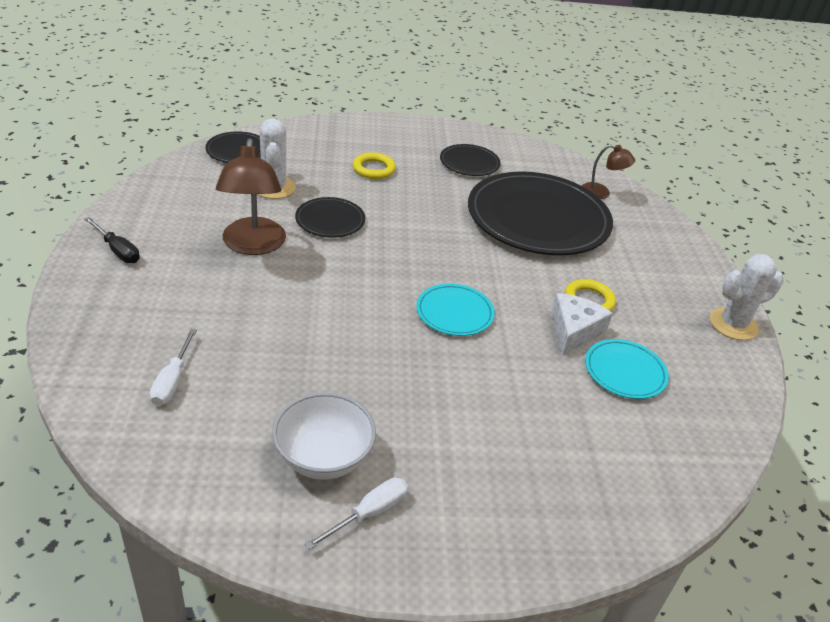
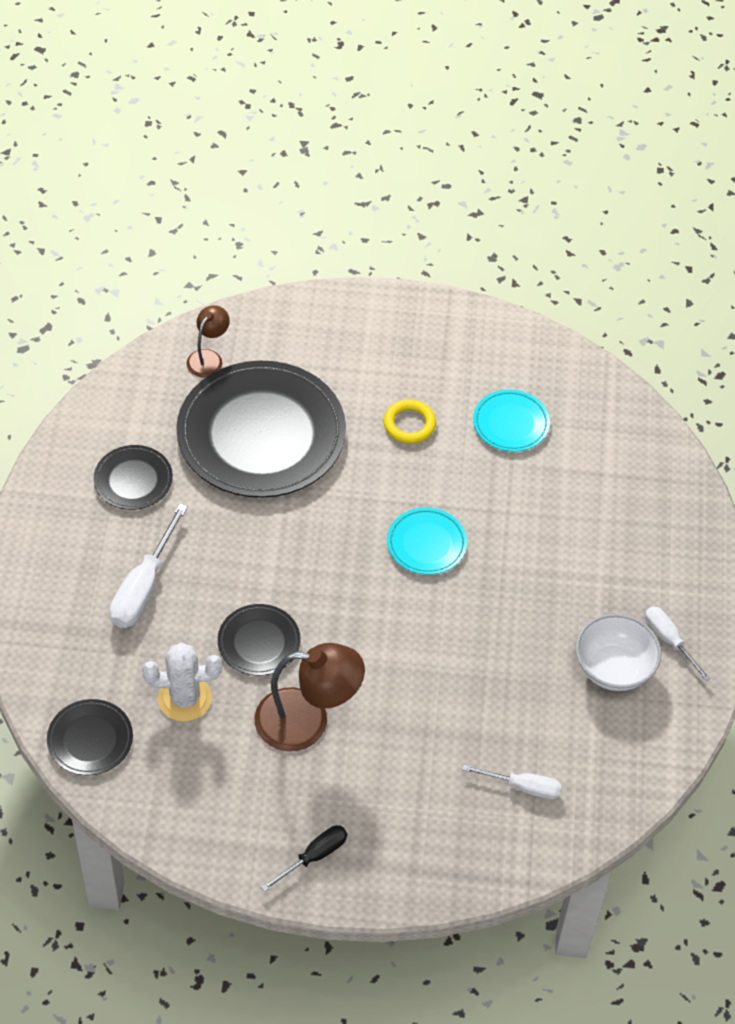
camera: 80 degrees left, 15 degrees up
yellow ring [353,152,396,179] -> white screwdriver [110,503,188,628]
white cheese [551,293,613,356] -> none
white cactus [710,254,784,340] -> none

